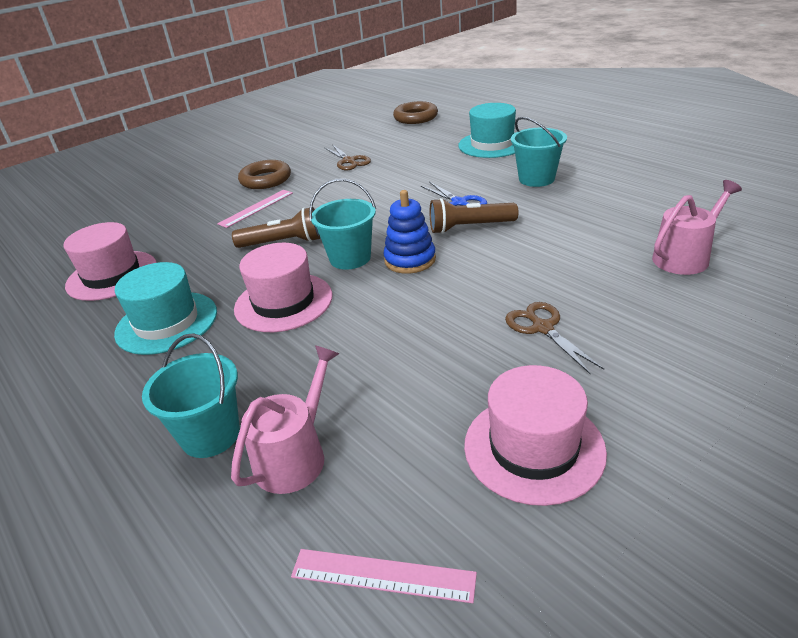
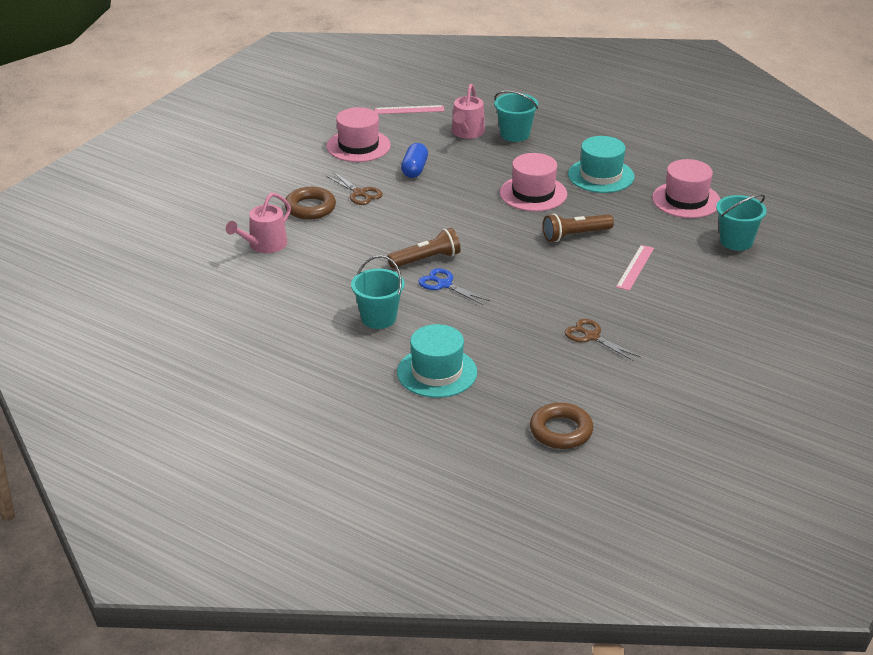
camera: 160 degrees right, 0 degrees up
brown ring [238,160,291,189] -> brown ring moved to [284,187,336,220]
turquoise bucket [309,178,376,270] -> turquoise bucket moved to [716,194,767,251]
blue stacking toy [383,190,436,274] -> none
none -> blue capsule [401,143,428,178]

